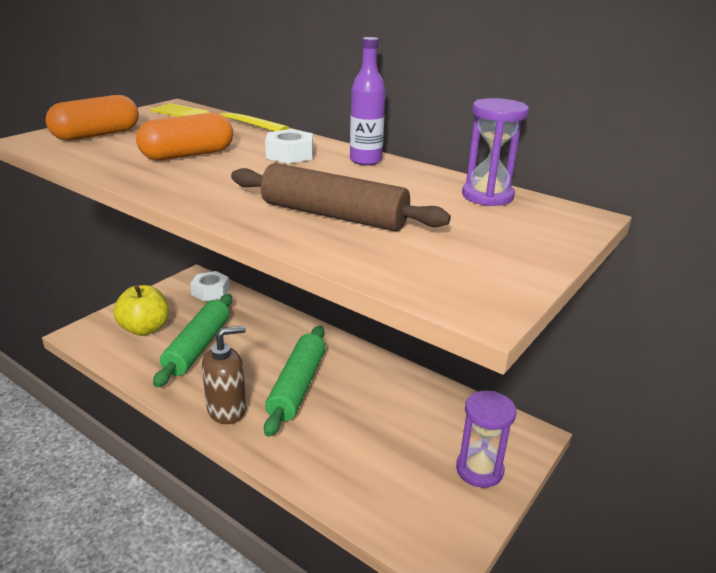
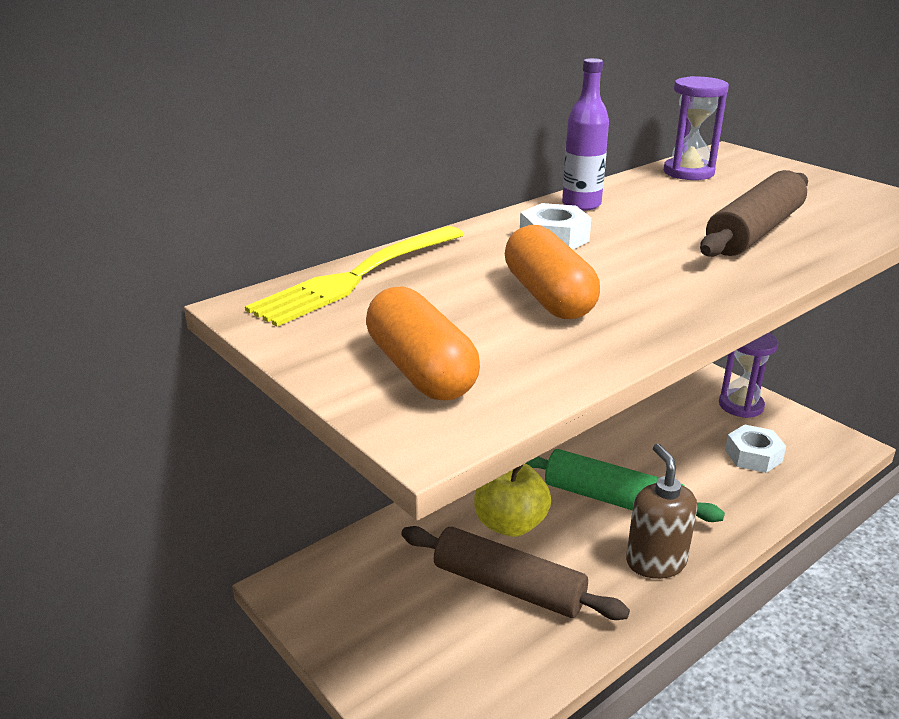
camera: 75 degrees left, 0 degrees up
yellow apple [113,285,169,336] -> yellow apple moved to [474,463,551,537]
green rolling pin [153,294,232,387] -> brown rolling pin [401,526,630,620]
white nut [190,271,230,302] -> white nut moved to [725,424,786,473]

